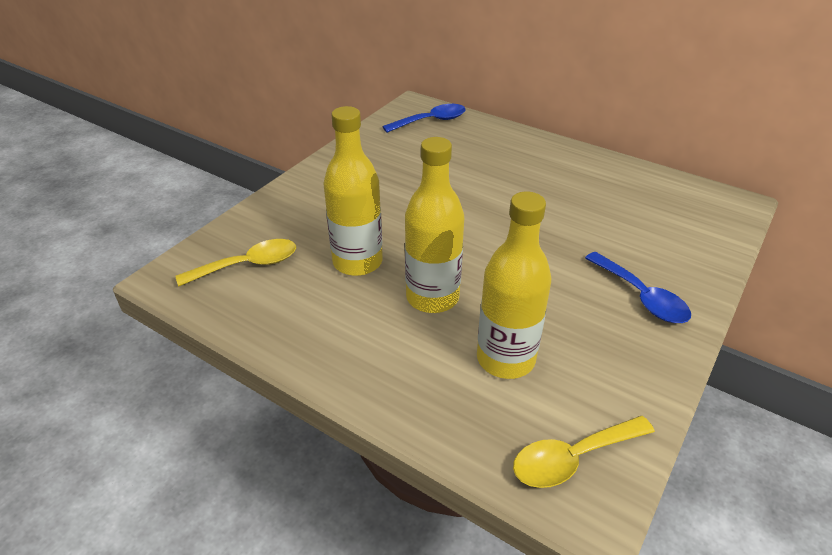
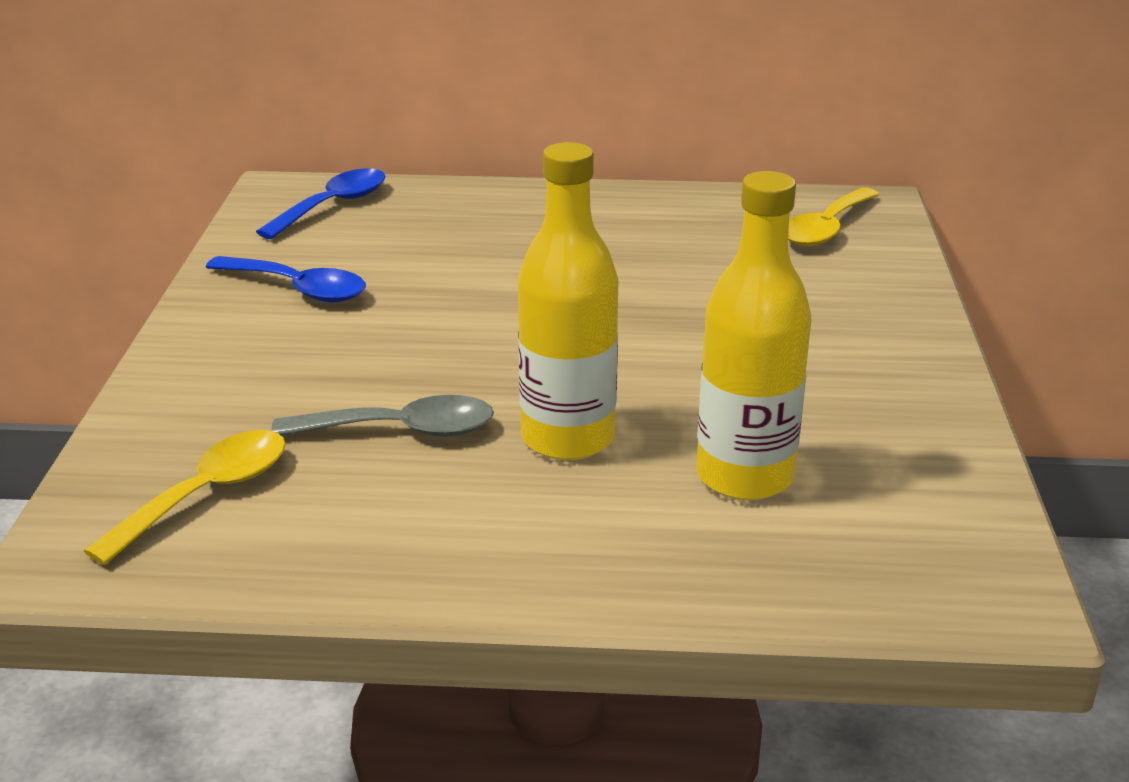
camera: 30 degrees left, 10 degrees down
yellow bottle [323,106,383,276] -> grey spoon [271,395,494,437]
yellow spoon [513,416,655,488] -> yellow spoon moved to [788,188,880,246]
blue spoon [585,252,691,323] -> blue spoon moved to [206,256,366,302]

